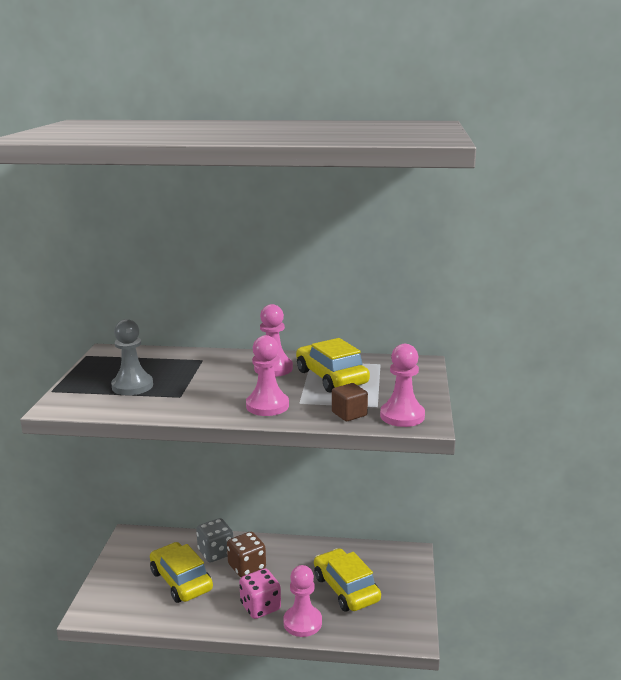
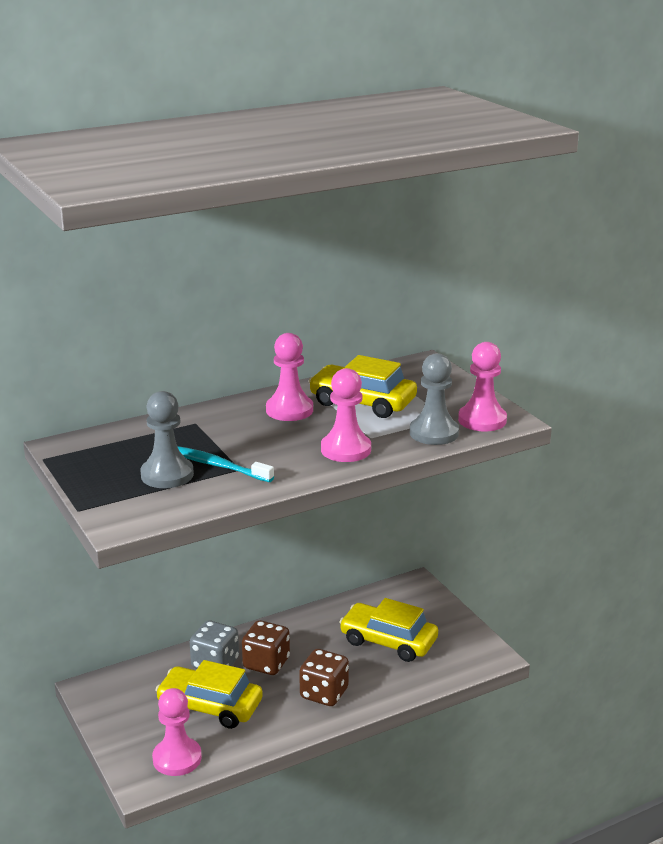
camera: 35 degrees left, 5 degrees up
pink dice [239,568,281,619] -> brown dice [299,649,349,706]
pink pawn [283,565,322,637] -> pink pawn moved to [152,688,202,776]
brown cube [332,383,368,421] -> grey pawn [410,353,459,445]
none -> turquoise toothbrush [177,446,274,482]

